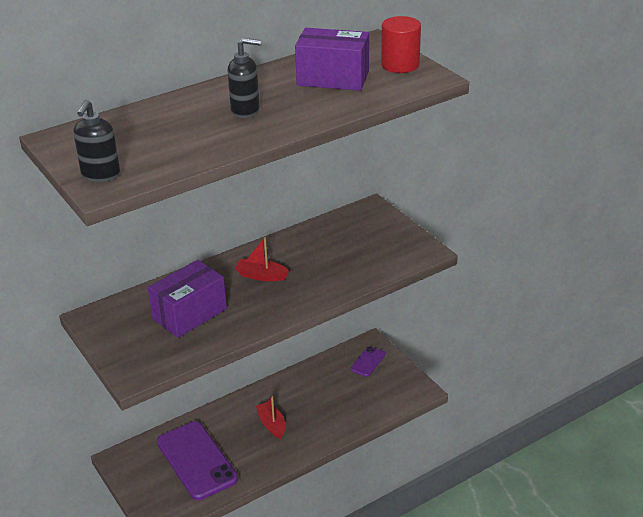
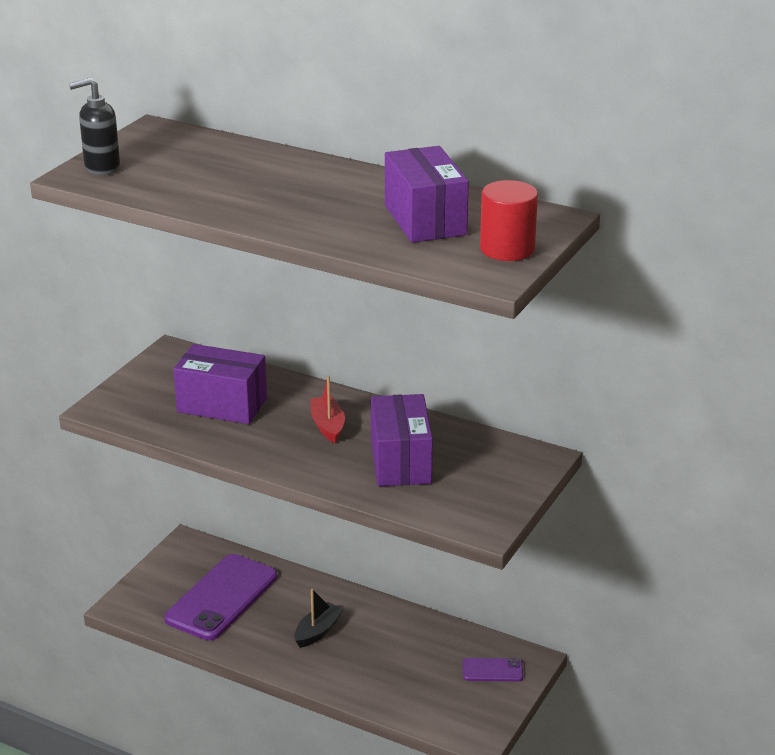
camera: 60 degrees right, 5 degrees down
black soap dispenser [228,38,261,118] -> none
red boat [256,396,285,439] -> black boat [295,589,344,648]
none -> purple box [371,394,433,486]

